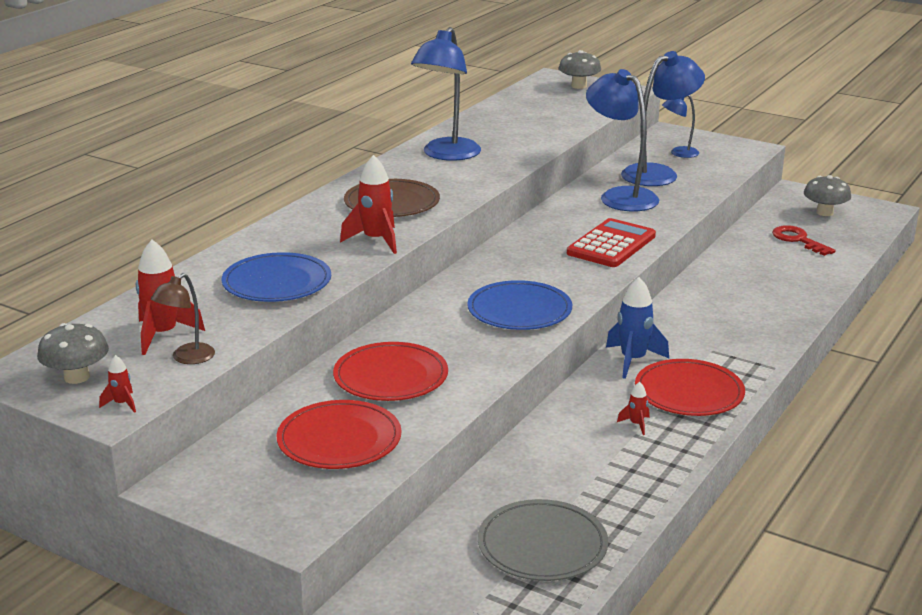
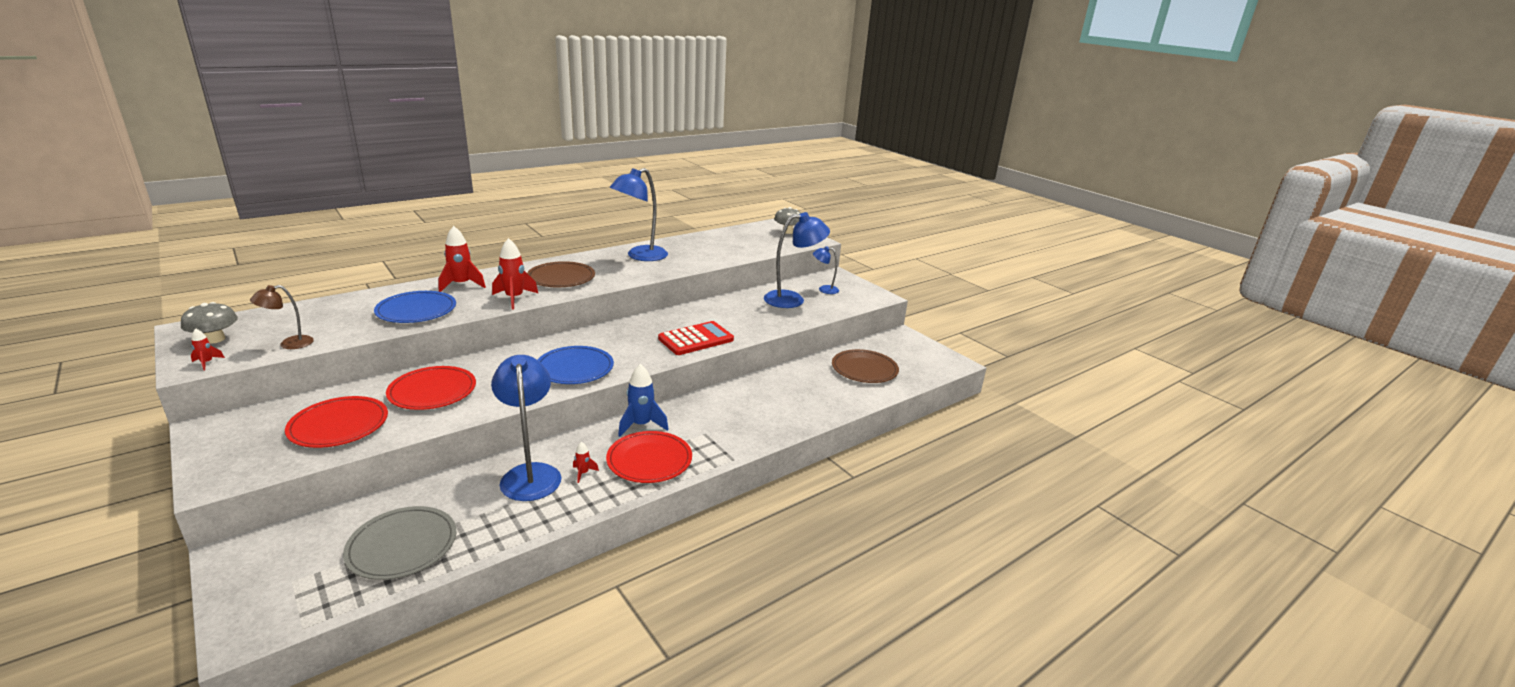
camera: 20 degrees right, 0 degrees up
red rocket [136,240,205,355] -> red rocket moved to [438,226,486,292]
blue lamp [586,69,659,211] -> blue lamp moved to [491,355,561,501]
red key [772,225,836,256] -> brown plate [832,349,899,383]
grey mushroom [804,175,851,216] -> none

